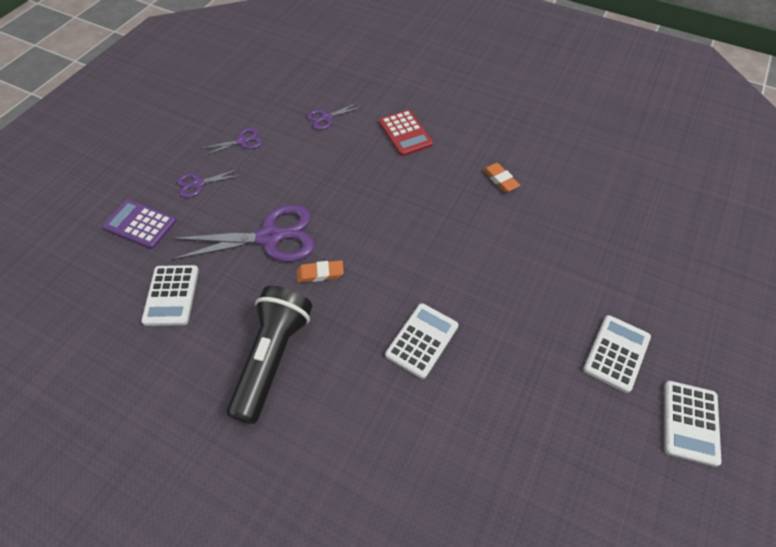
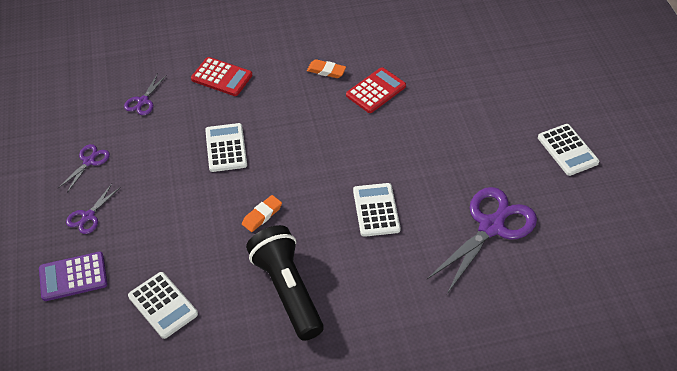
camera: 40 degrees left, 5 degrees down
purple scissors [171,204,315,262] -> purple scissors moved to [427,187,537,294]
white calculator [583,315,651,393] -> white calculator moved to [205,123,247,172]
none -> red calculator [346,67,406,113]

